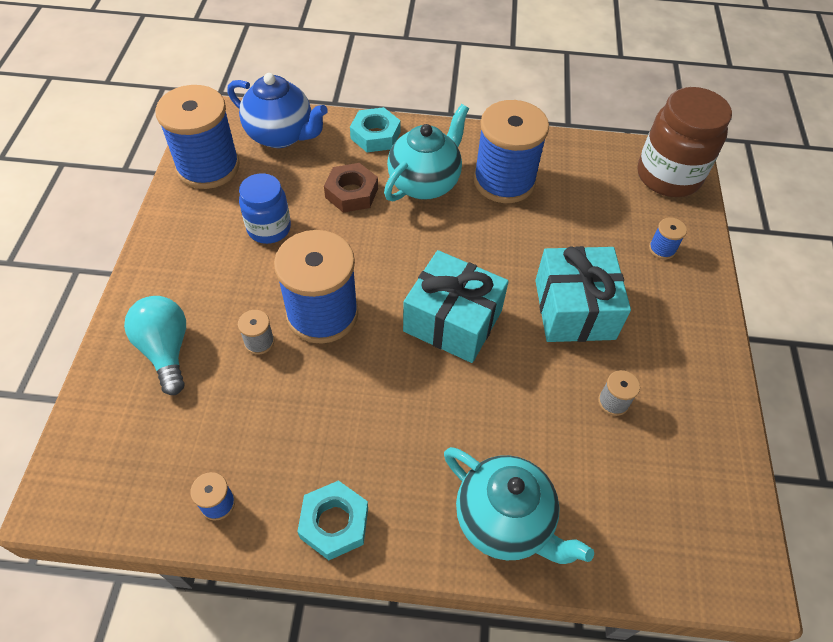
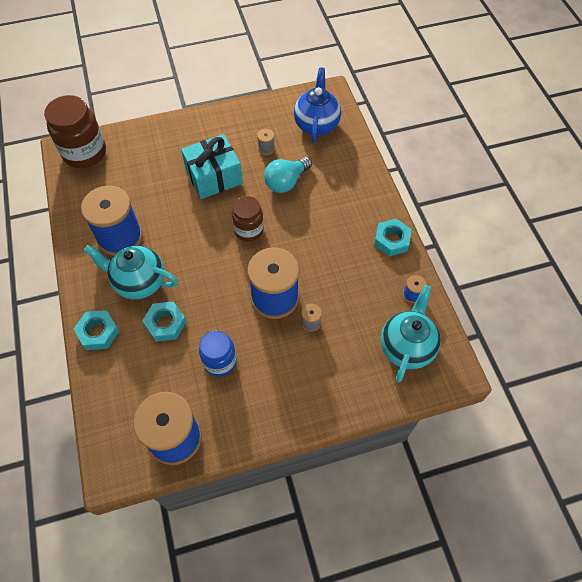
camera: 110 degrees left, 5 degrees up
turquoise light bulb [124,296,186,395] -> turquoise light bulb moved to [264,157,312,193]
blue teapot [227,73,328,148] -> blue teapot moved to [294,68,341,143]
brown nut [324,163,378,213] -> turquoise nut [142,301,186,342]
turquoise gift [403,250,509,363] -> brown jar [232,196,264,241]
turquoise teapot [444,447,594,564] -> turquoise teapot moved to [381,285,441,382]
blue spool [649,217,687,259] -> none

